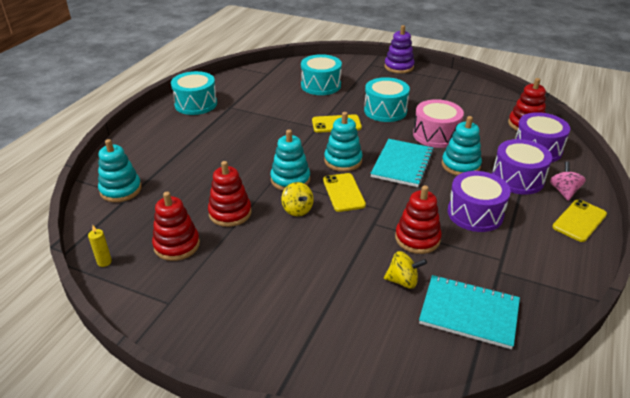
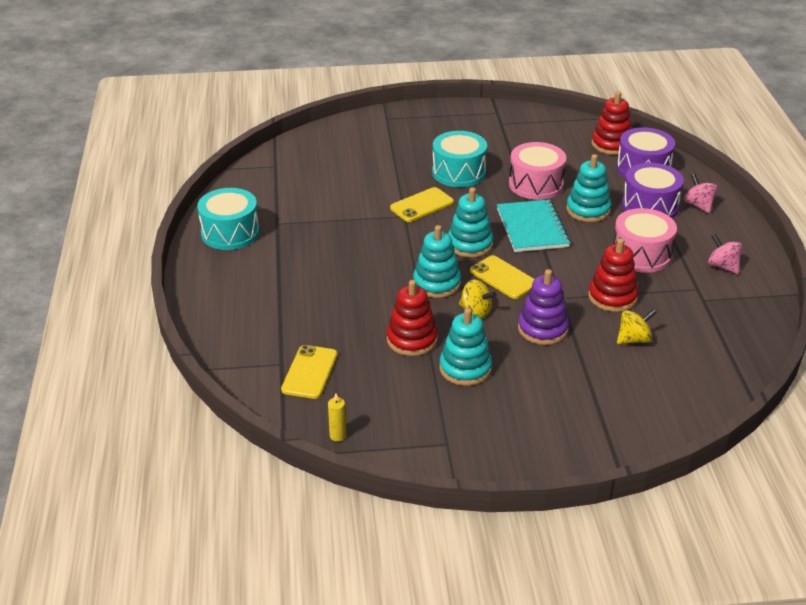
camera: 30 degrees left, 0 degrees up
turquoise stacking toy [98,139,142,202] -> turquoise stacking toy moved to [440,308,492,386]
red stacking toy [152,192,200,261] -> none
turquoise drum [301,54,342,95] -> none
purple stacking toy [384,25,415,74] -> purple stacking toy moved to [518,269,569,345]
turquoise notebook [419,275,520,349] -> none
purple drum [448,171,511,232] -> pink drum [613,208,677,273]
yellow phone [552,199,607,242] -> yellow phone moved to [281,345,338,399]
none -> pink spinning top [708,234,742,274]

